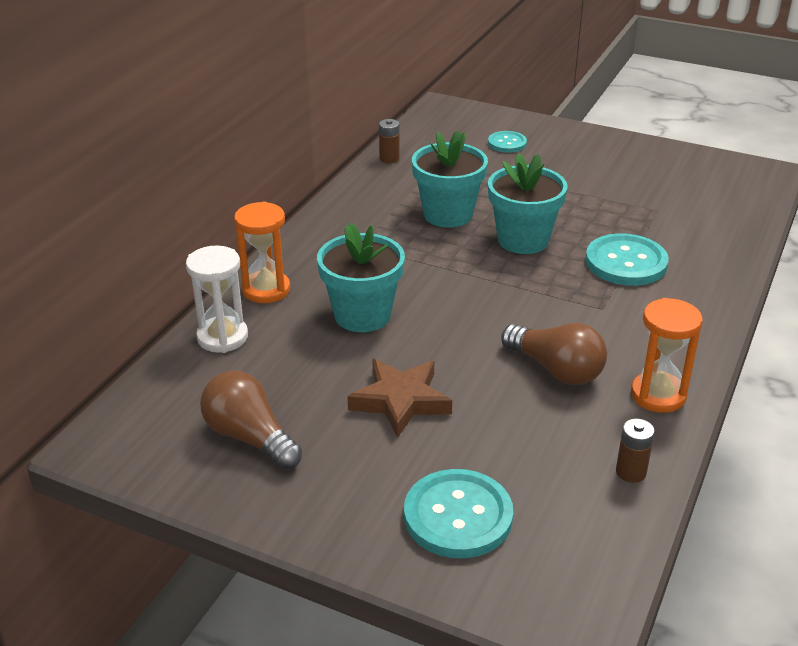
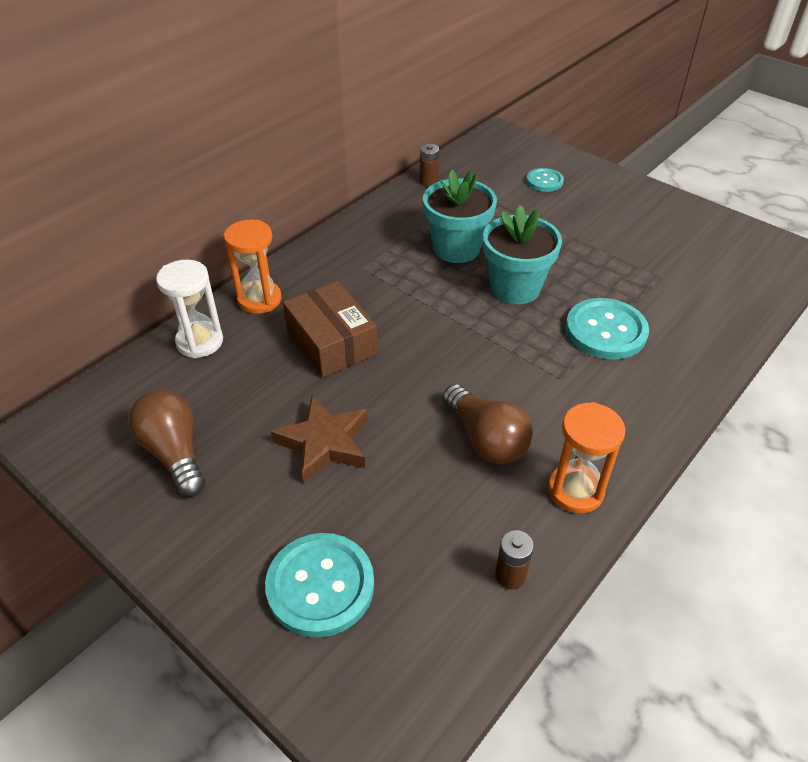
camera: 15 degrees right, 10 degrees up
turquoise flower pot [317,223,405,332] -> brown box [283,281,378,377]

